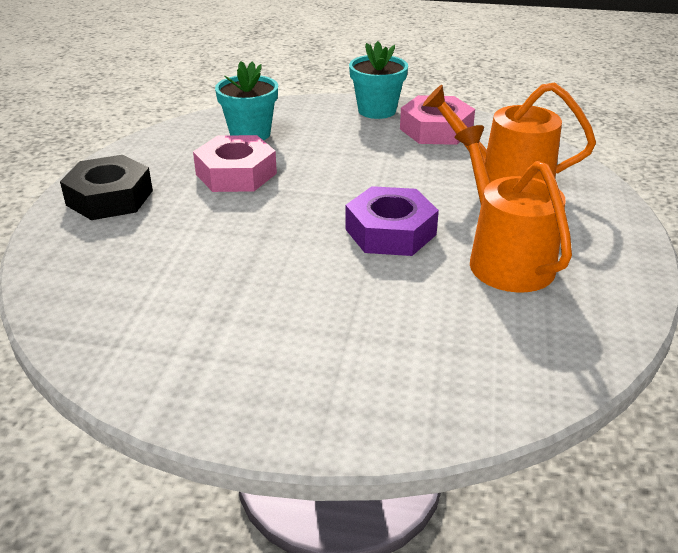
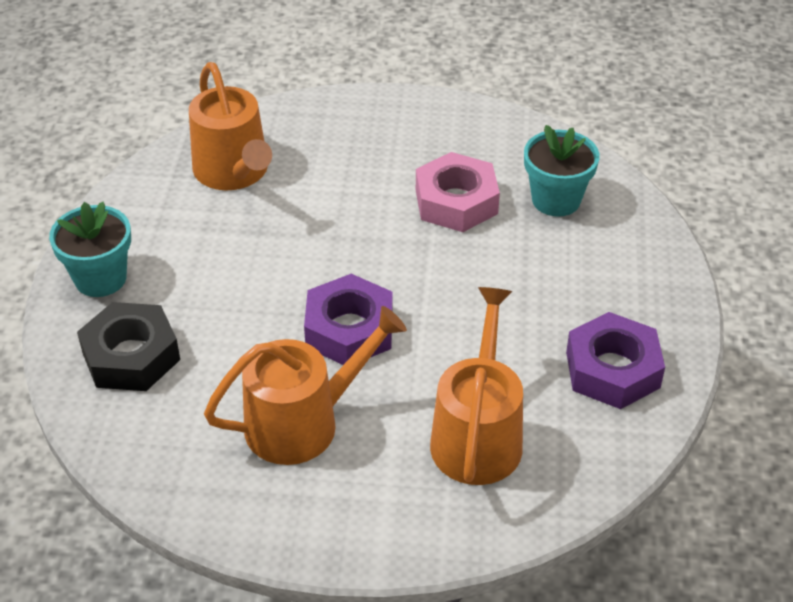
camera: 85 degrees right, 10 degrees up
black nut [60,155,153,220] -> black nut moved to [77,302,180,391]
turquoise flower pot [349,41,408,119] -> turquoise flower pot moved to [49,201,131,297]
pink nut [400,95,475,145] -> purple nut [566,312,665,409]
none -> orange watering can [189,62,272,190]

